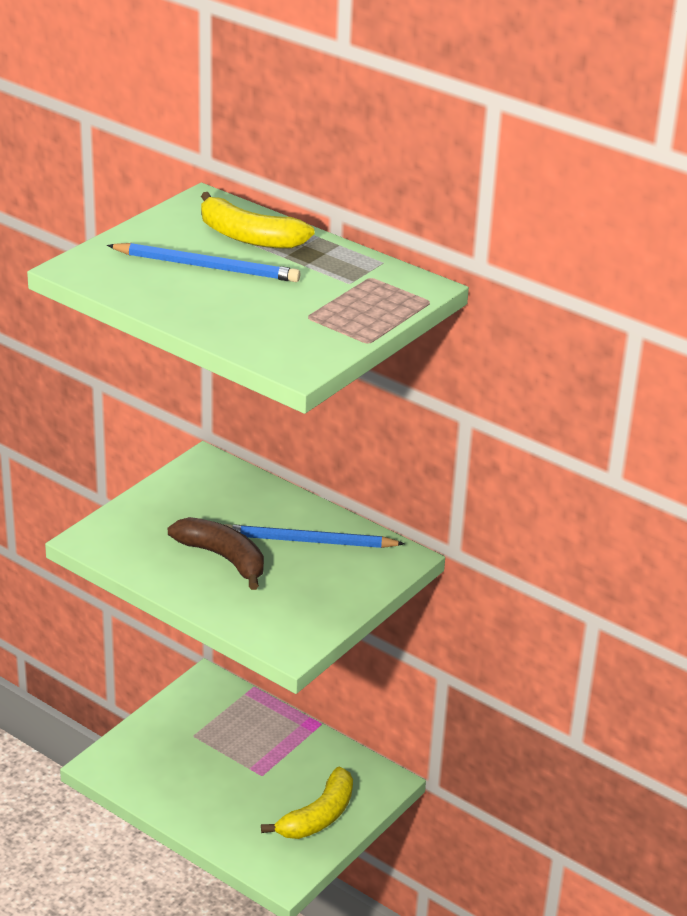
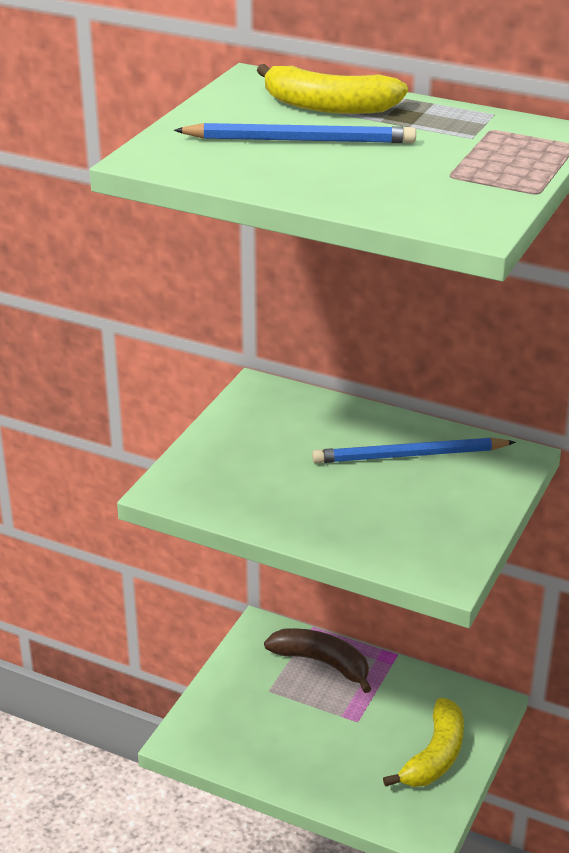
camera: 10 degrees left, 0 degrees up
brown banana [168,517,264,590] -> brown banana moved to [264,628,371,693]

